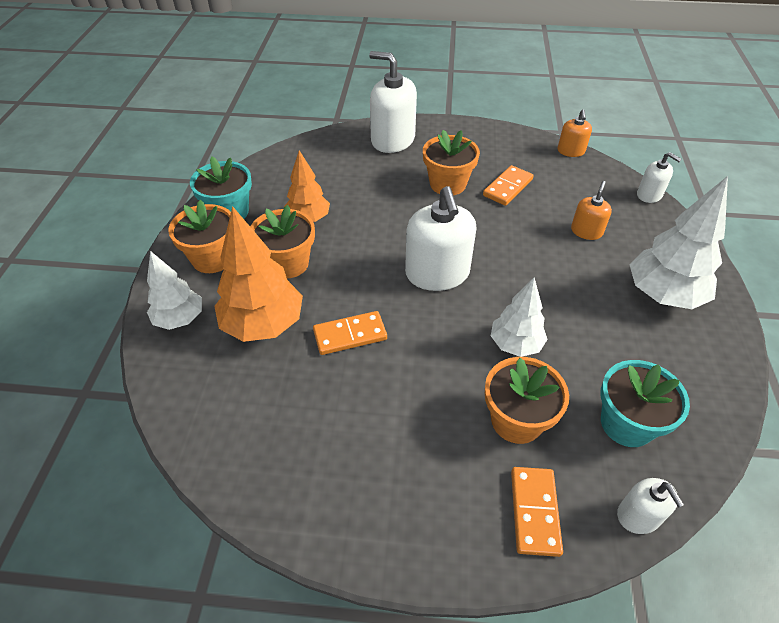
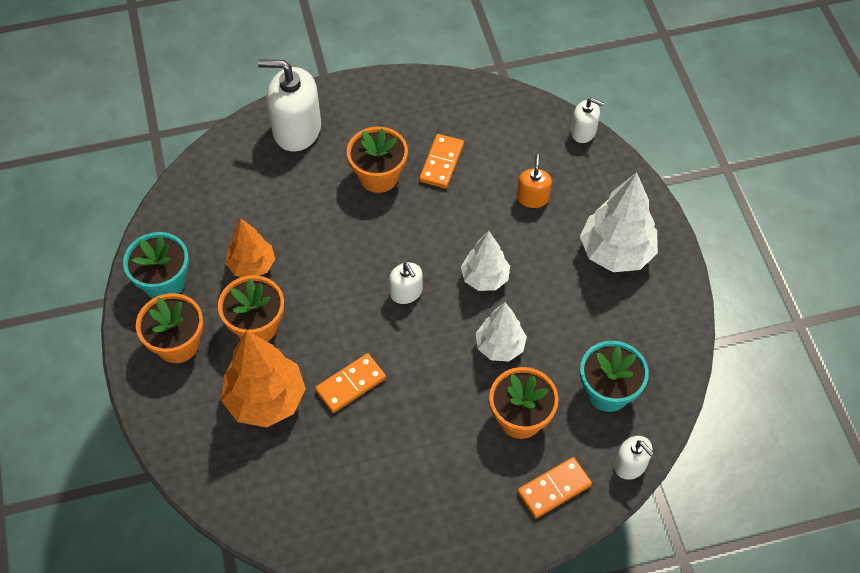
camera: 20 degrees left, 10 degrees up
white tree [147,251,202,330] -> white tree moved to [461,231,510,291]
white soap dispenser [405,186,477,291] -> white soap dispenser [389,262,423,304], size x0.53
orange domino [511,467,563,557] -> orange domino turned 75 degrees clockwise [517,457,592,518]
orange soap dispenser [558,109,592,157] -> none

